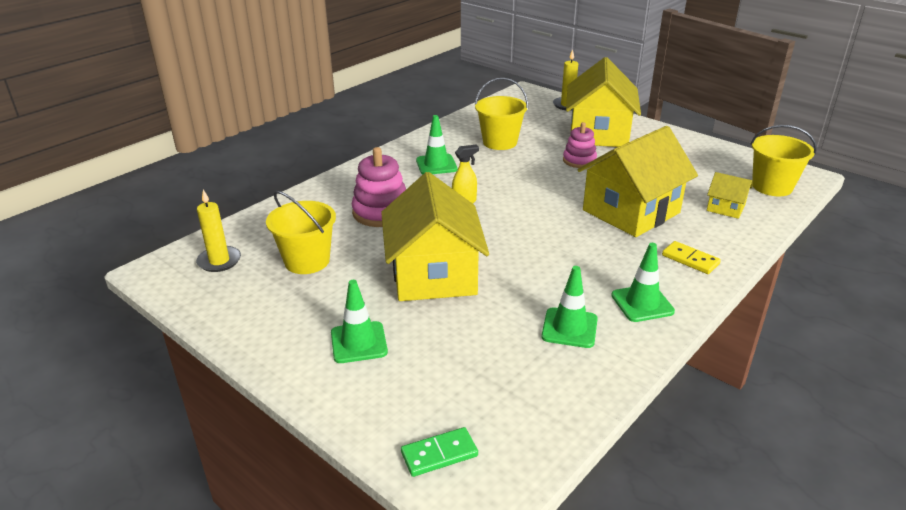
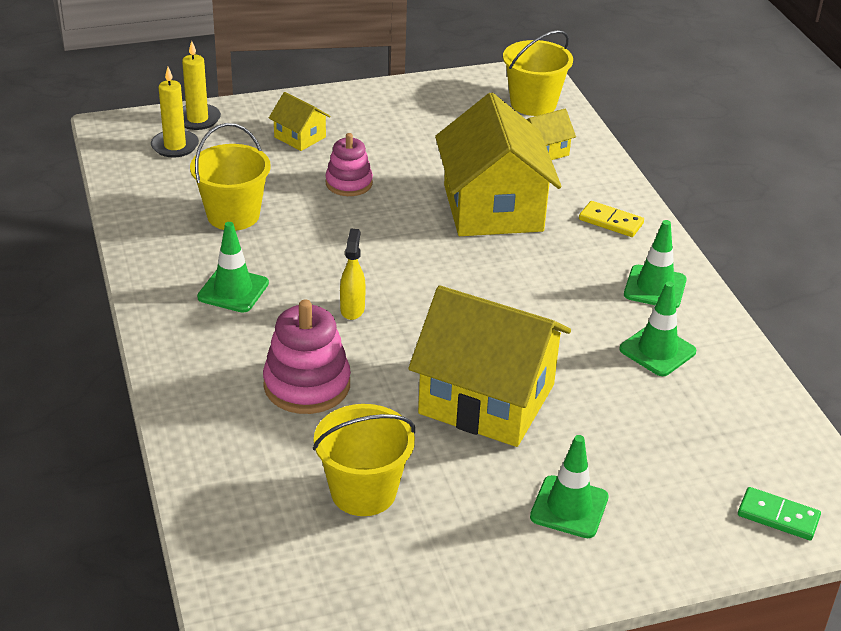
camera: 60 degrees left, 5 degrees up
yellow candle [196,190,241,272] -> yellow candle moved to [151,67,199,158]
green domino [401,427,478,477] -> green domino turned 75 degrees counterclockwise [738,487,821,540]
yellow house [566,57,641,147] -> yellow house [269,92,331,151], size x0.45
yellow domino [662,241,721,274] -> yellow domino turned 45 degrees clockwise [579,201,644,237]

